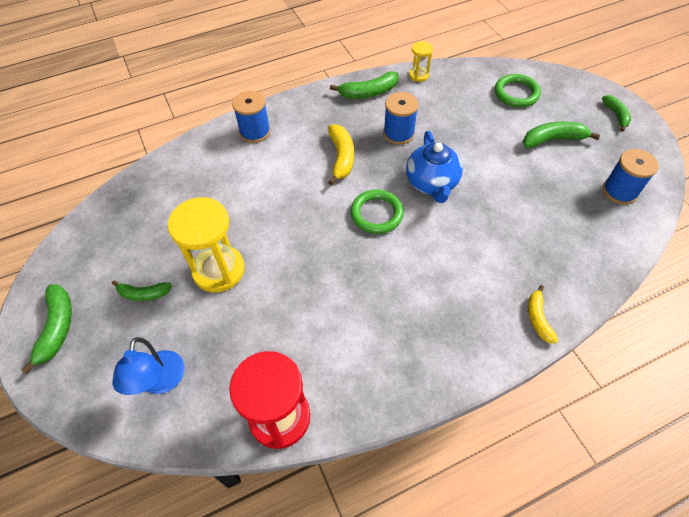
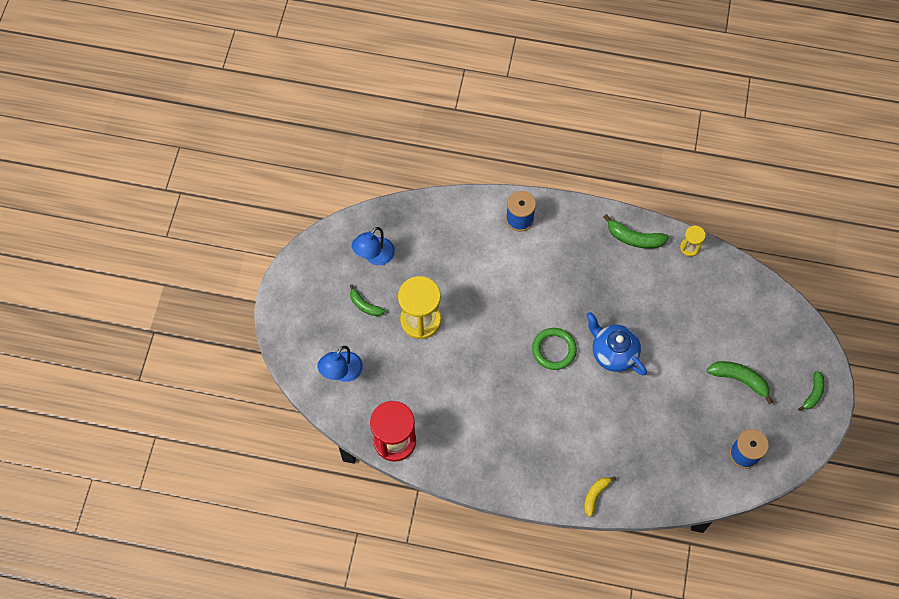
camera: 35 degrees right, 10 degrees up
green banana [21,284,72,374] -> none
yellow banana [328,124,354,185] -> none
blue spool [383,92,419,145] -> none
blue teapot [406,131,463,203] -> blue teapot turned 105 degrees clockwise [586,312,647,375]
green ring [495,74,541,107] -> none
none -> blue lamp [352,227,395,265]

